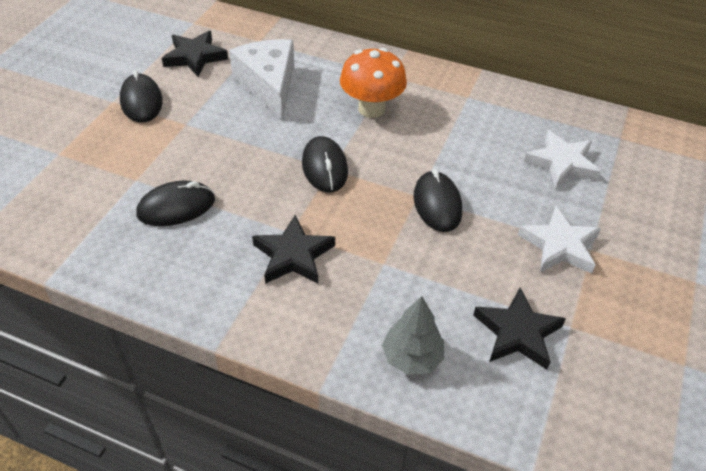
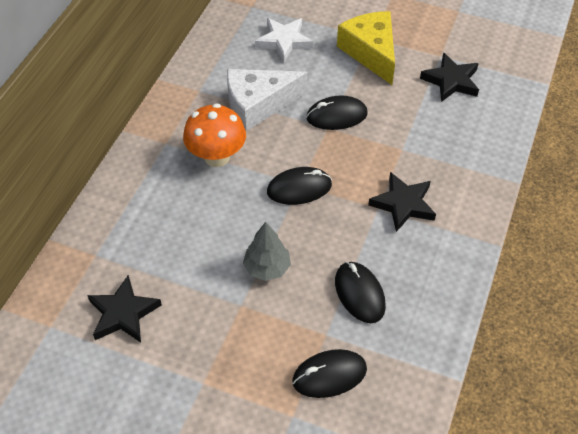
camera: 90 degrees left, 5 degrees up
black mouse [120,70,163,123] -> black mouse moved to [292,349,367,398]
white cheese [229,39,294,120] -> white cheese moved to [227,69,307,131]
grey tree [382,296,444,375] -> grey tree moved to [243,222,291,281]
white star [518,206,601,274] -> yellow cheese [337,11,395,85]

